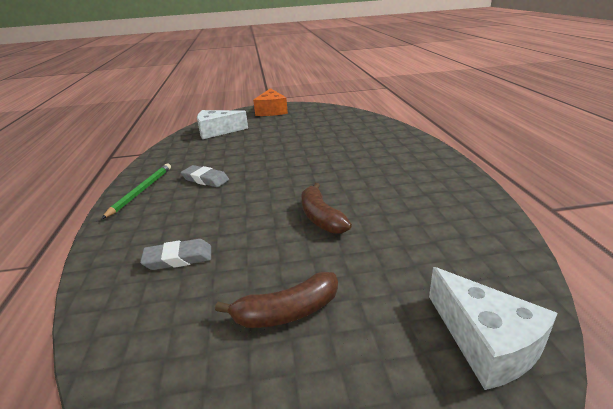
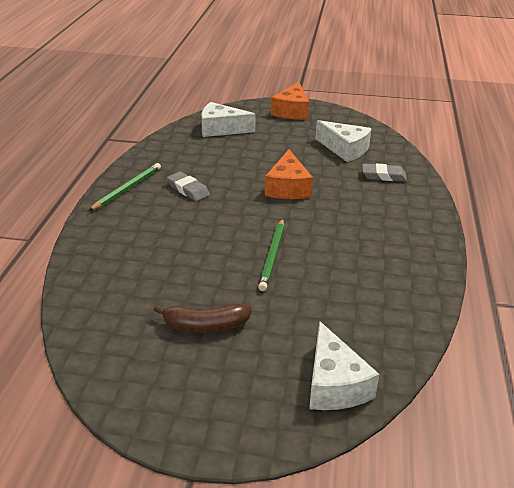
camera: 15 degrees right, 5 degrees up
grey eraser [140,239,211,270] -> grey eraser moved to [362,163,407,181]
brown banana [301,183,352,234] -> green pencil [258,219,284,291]
none -> orange cheese [265,149,313,199]
none -> white cheese [315,120,372,162]

